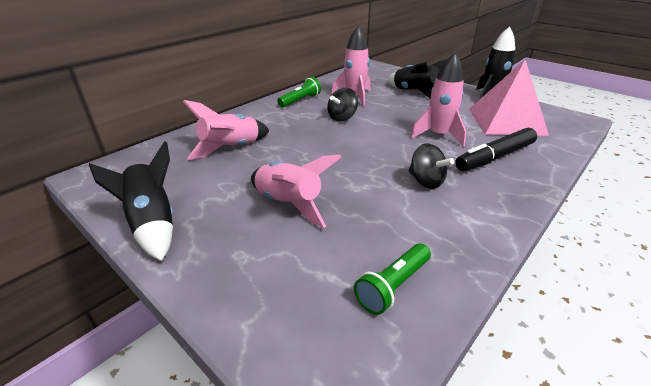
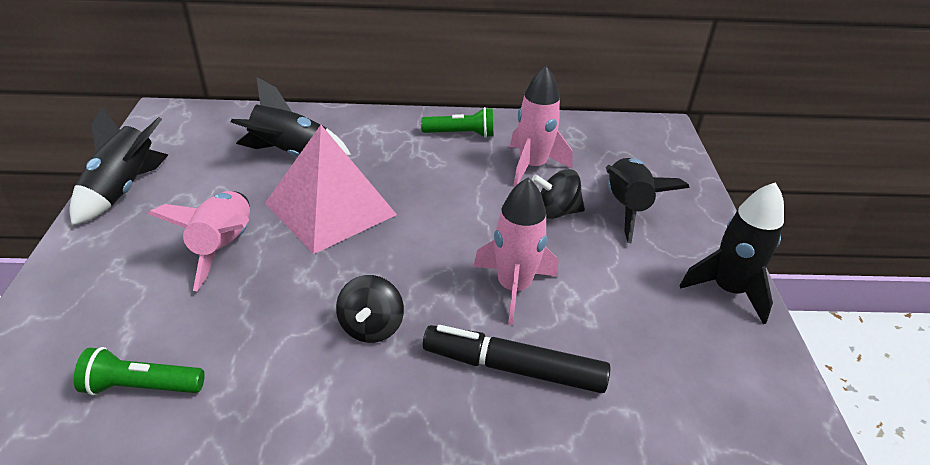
camera: 45 degrees right, 5 degrees up
pink rocket [183,100,270,160] -> black rocket [231,77,351,156]
black spinning top [327,88,358,122] -> black spinning top moved to [532,169,585,219]
pink pyramid [469,60,549,136] -> pink pyramid moved to [265,125,397,254]

